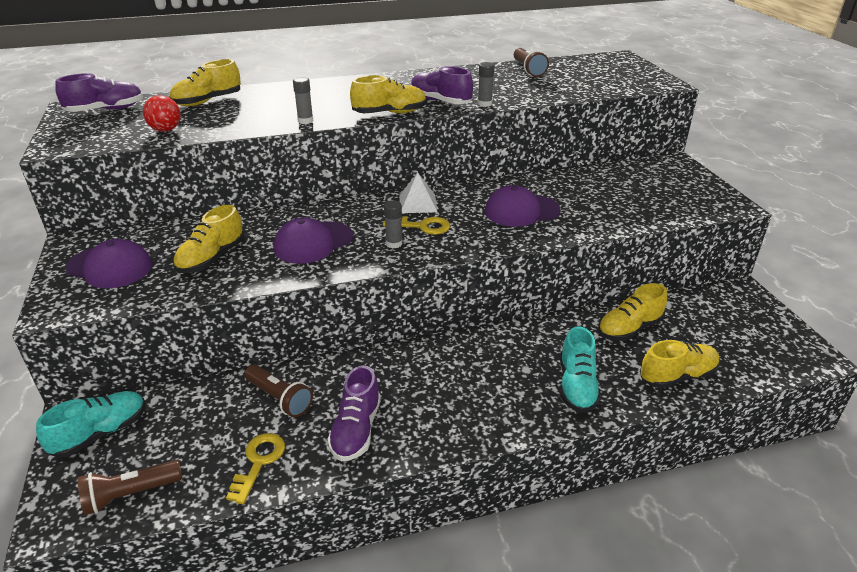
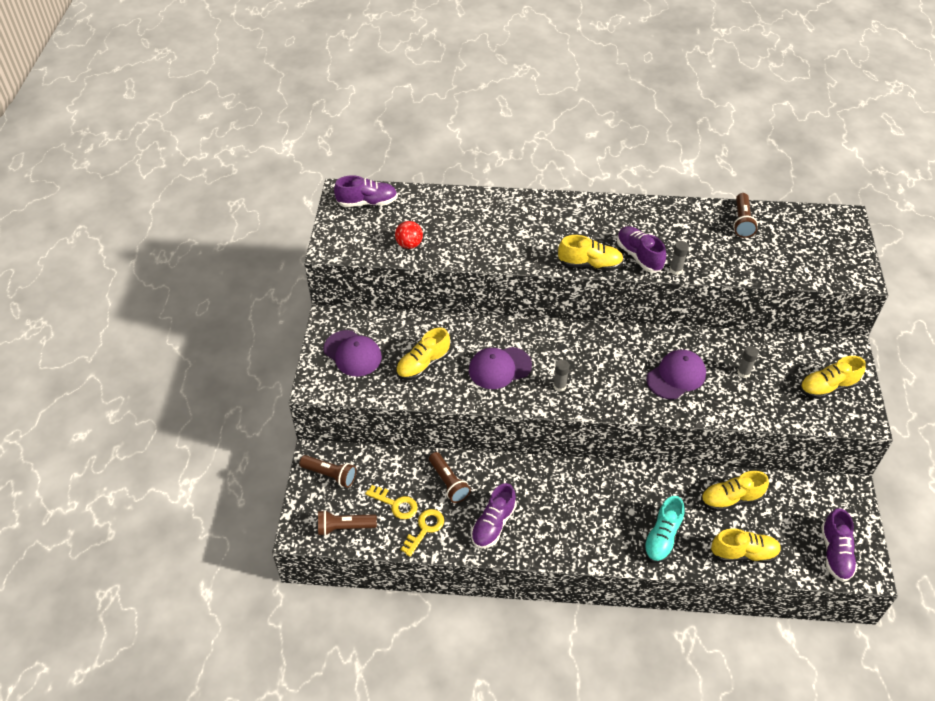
camera: 20 degrees right, 15 degrees up
turquoise shoe [36,391,145,458] -> brown flashlight [299,455,356,488]
yellow shoe [169,59,241,106] -> yellow shoe moved to [800,356,866,399]
grey glue stick [293,77,314,124] -> grey glue stick moved to [737,346,758,378]
yellow key [383,216,450,235] -> yellow key moved to [365,485,418,519]
white pyramid [399,172,437,213] -> none
purple cap [485,185,561,227] -> purple cap turned 135 degrees clockwise [646,350,706,399]
none -> purple shoe [821,508,857,582]

